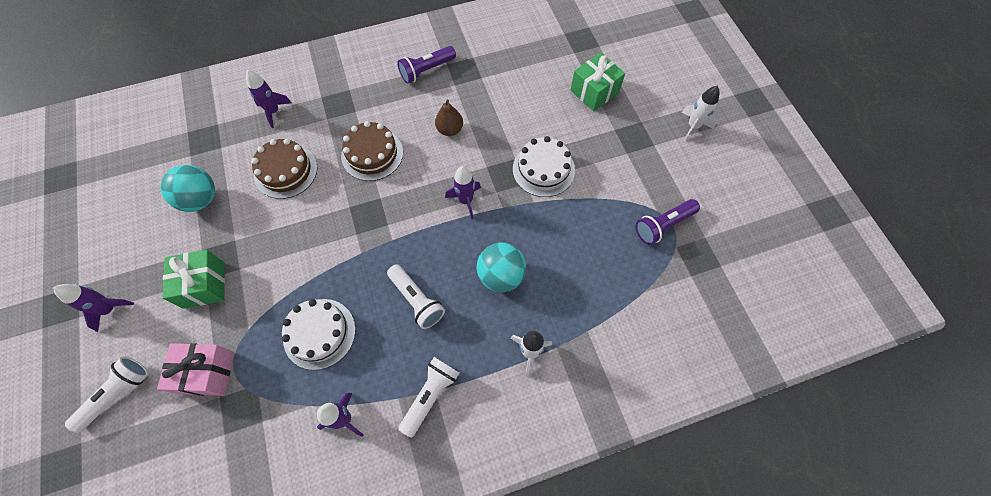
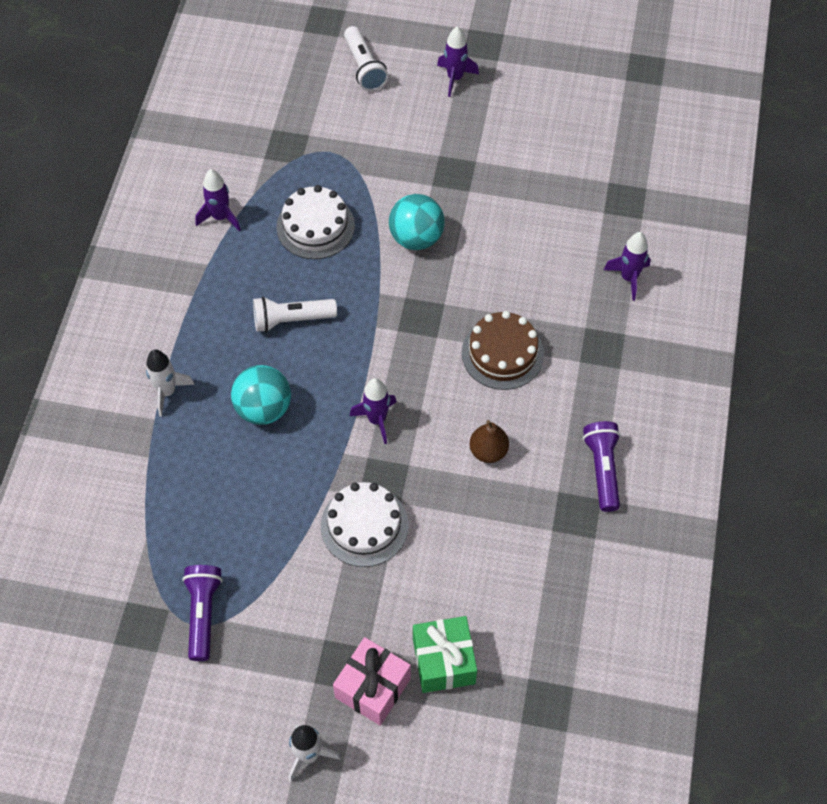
camera: 120 degrees right, 5 degrees down
pink gift [157,343,234,396] -> pink gift moved to [333,637,411,726]
turquoise ball [161,165,215,212] -> turquoise ball moved to [389,194,445,250]
green gift [163,250,225,309] -> none
brown cake [251,138,318,199] -> none
white flashlight [398,357,460,438] -> none

